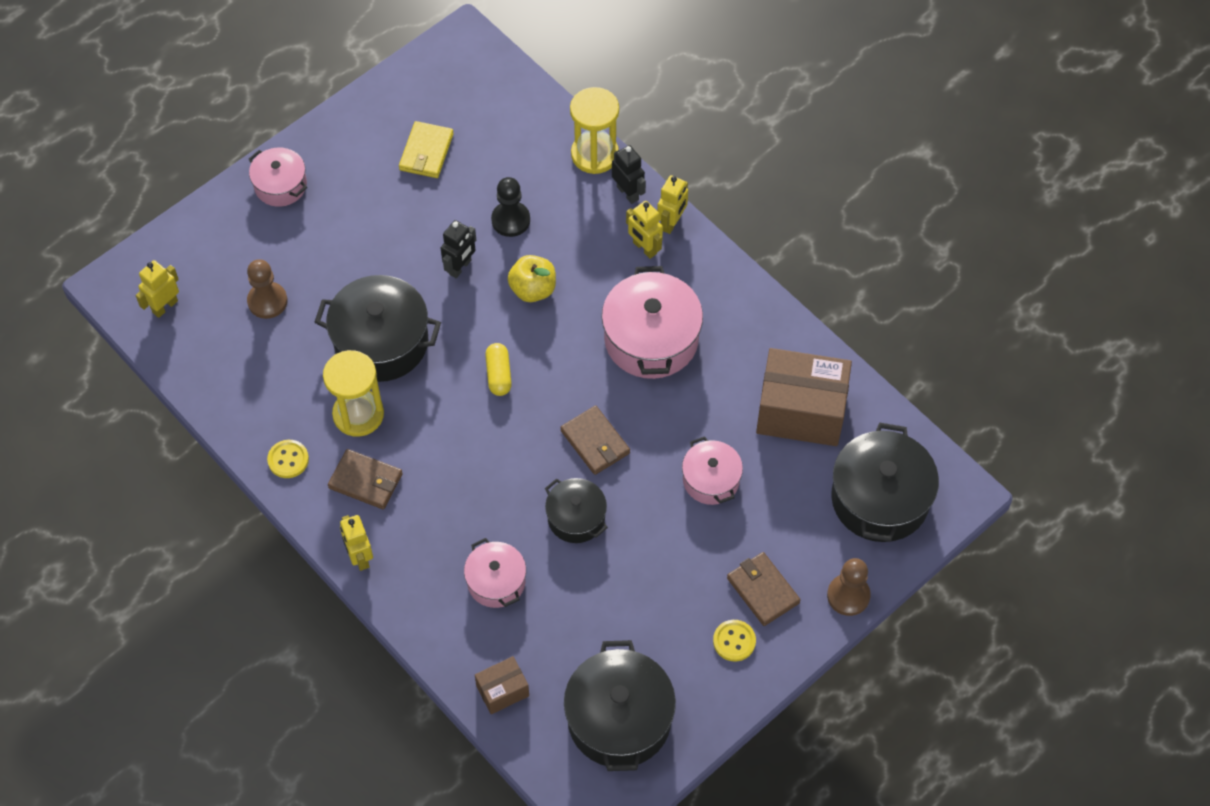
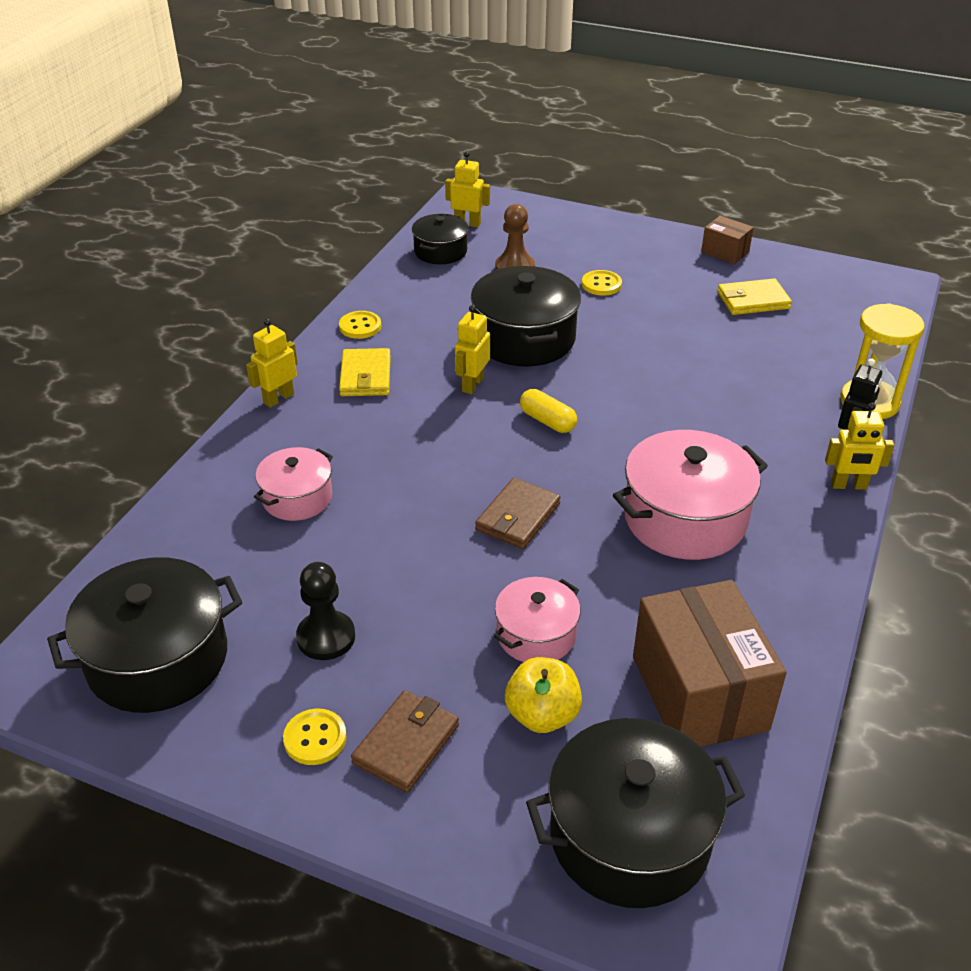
camera: 65 degrees right, 20 degrees down
pink pot [249,147,307,207] -> none
yellow hourglass [323,350,384,437] -> none
brown wallet [328,449,403,509] -> yellow wallet [339,348,391,396]
black robot [441,220,476,278] -> none
brown box [475,656,529,714] -> brown box moved to [701,216,754,264]
yellow capsule [485,343,512,396] -> yellow capsule turned 75 degrees clockwise [520,389,577,433]
black pawn [491,177,530,237] -> black pawn moved to [296,562,355,660]
yellow apple [508,255,556,302] -> yellow apple moved to [505,657,582,733]
black pot [545,478,608,543] -> black pot moved to [412,214,469,264]
yellow robot [626,201,663,259] -> yellow robot moved to [455,305,490,394]
brown pawn [827,558,871,616] -> none
none -> yellow button [582,270,622,296]

